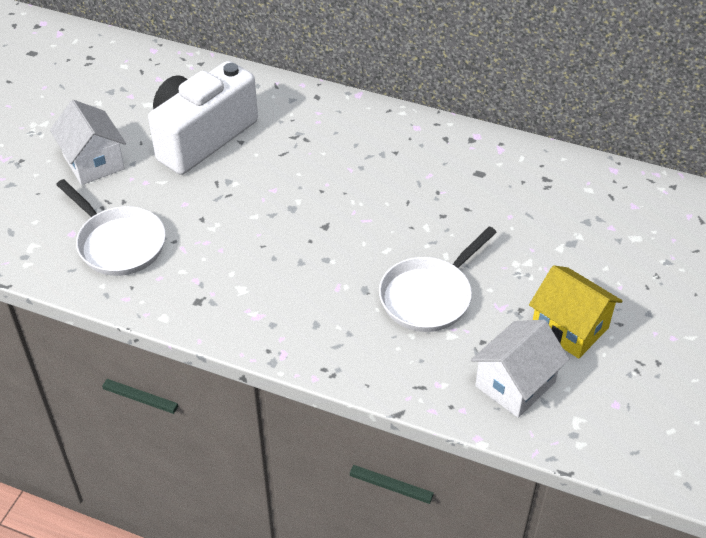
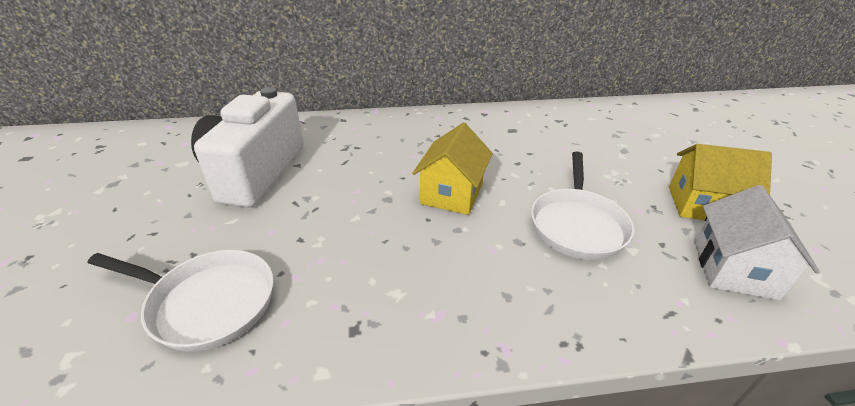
camera: 30 degrees left, 10 degrees down
white house [50,100,126,185] -> none
none -> yellow house [412,123,493,215]

